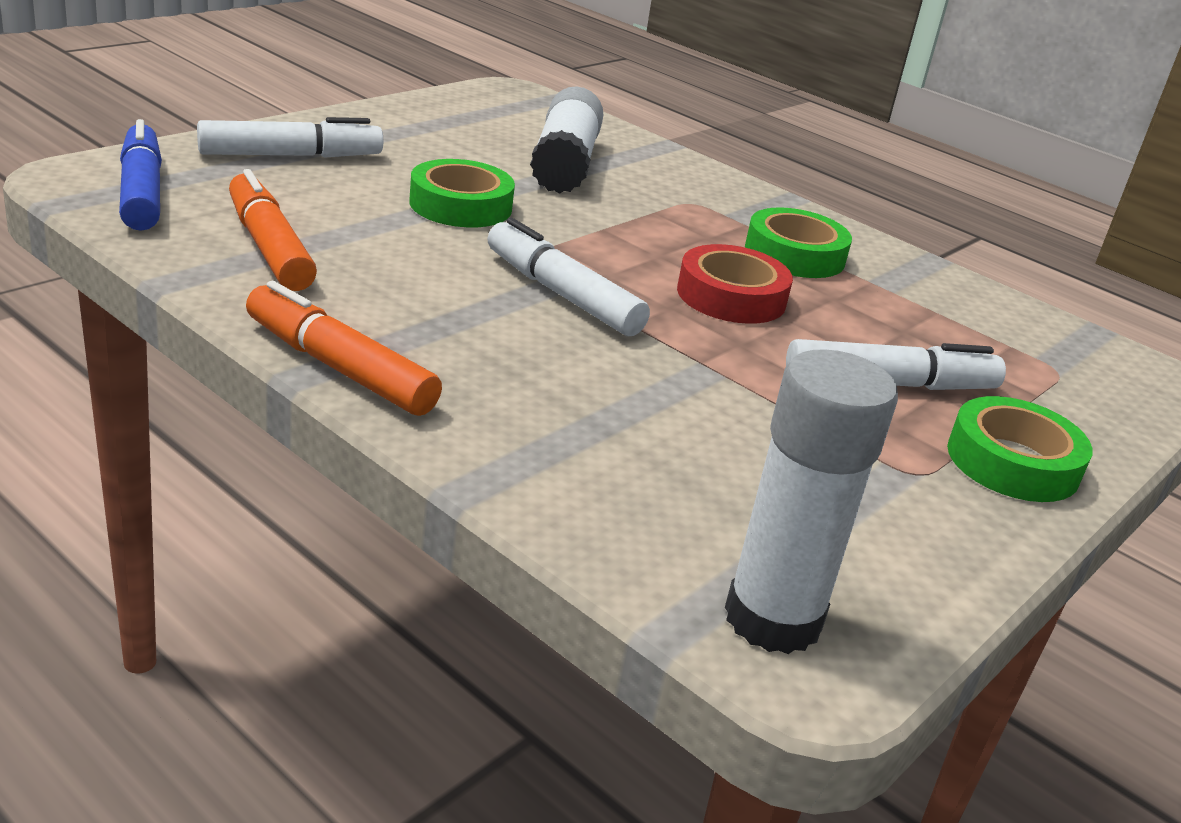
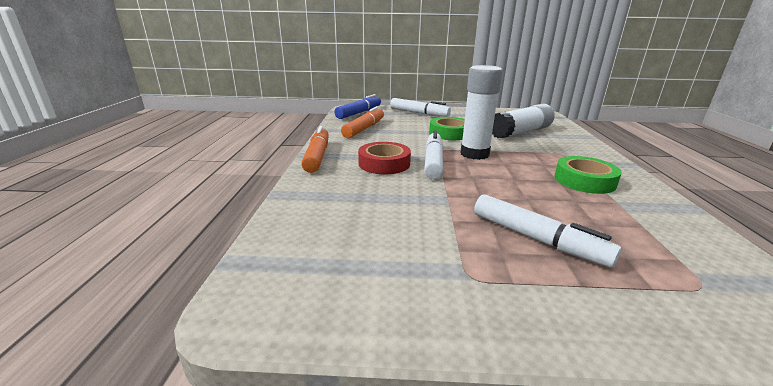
camera: 55 degrees right, 5 degrees down
red tape [677,244,793,324] -> red tape moved to [358,142,411,174]
white glue stick [725,349,898,654] -> white glue stick moved to [460,65,503,160]
green tape [947,396,1093,502] -> none

